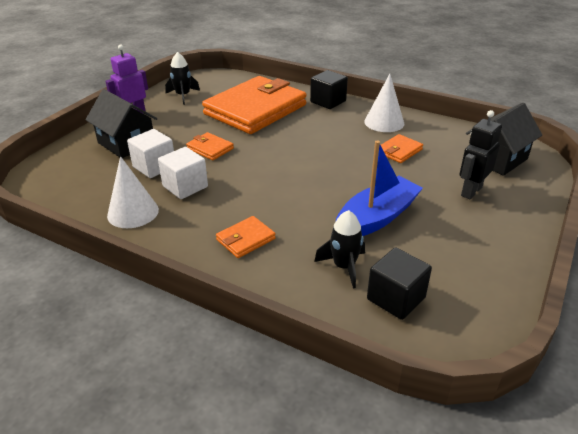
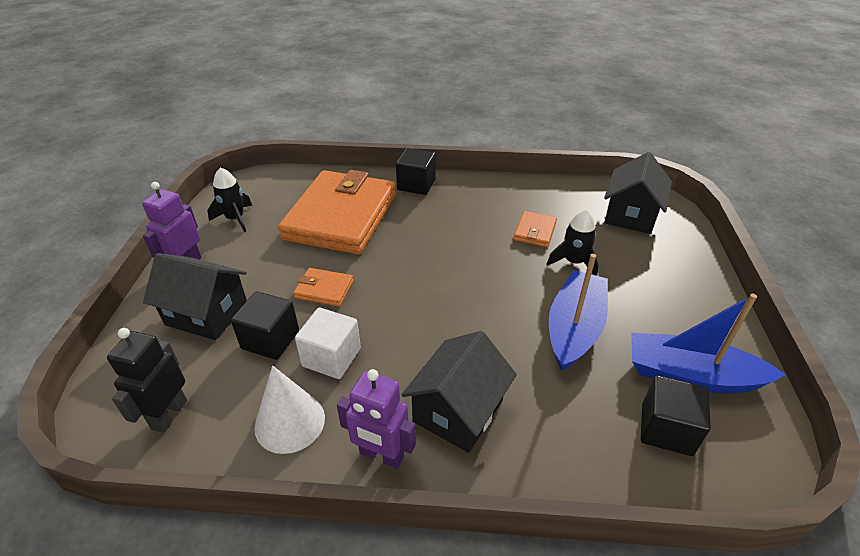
camera: 25 degrees left, 5 degrees up
white cube [127,129,174,178] -> black cube [231,291,299,360]
orange wallet [216,216,276,258] -> black house [401,331,517,453]
black rocket [314,210,365,288] -> black rocket moved to [546,209,598,276]
white cone [364,74,404,132] -> none
black robot [459,110,502,200] -> black robot moved to [107,328,187,433]
none -> purple robot [337,369,416,469]
none -> blue boat [631,294,786,393]

